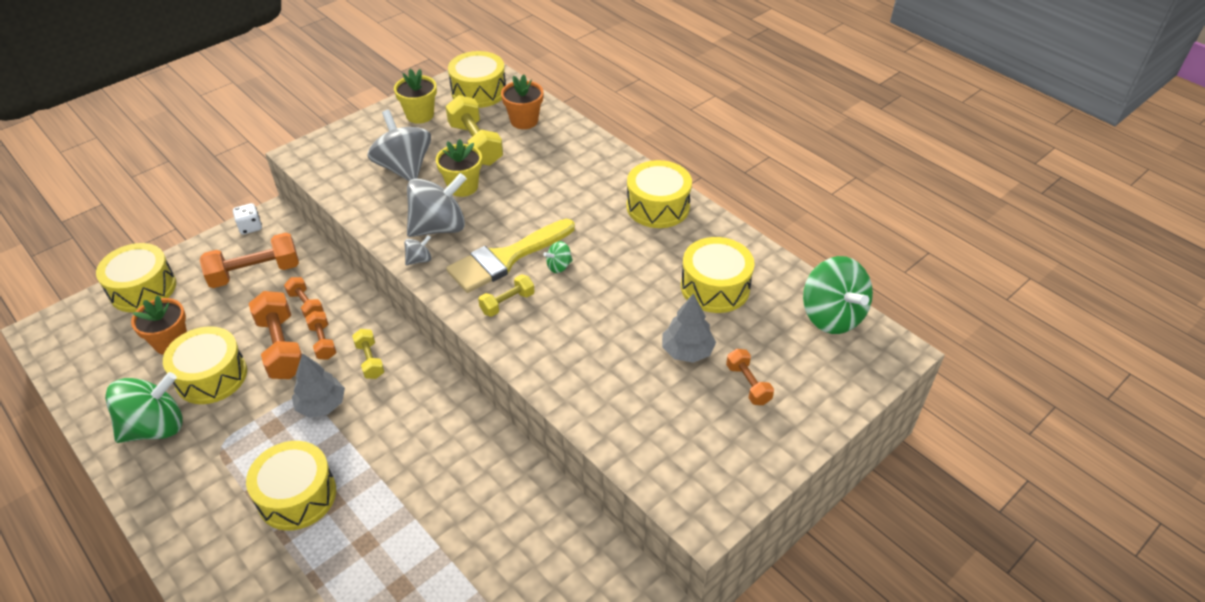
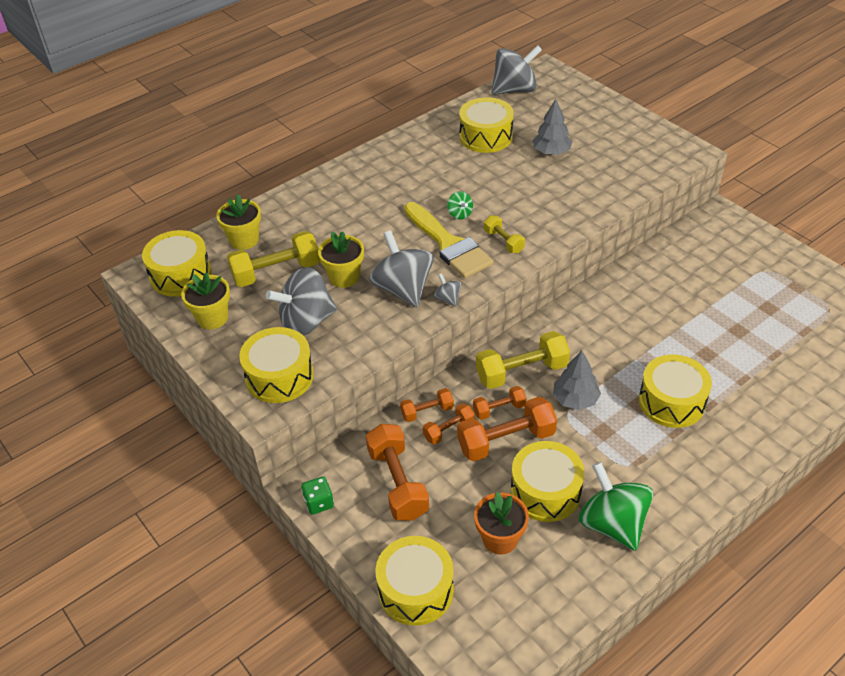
camera: 85 degrees left, 0 degrees up
white dice [233,203,262,235] -> green dice [302,477,334,515]
yellow dumbbell [352,329,385,379] -> yellow dumbbell [476,331,570,389], size x1.80
orange flower pot [501,75,544,129] -> yellow flower pot [216,194,261,250]
yellow drum [626,160,692,228] -> yellow drum moved to [239,327,314,403]
orange dumbbell [726,349,774,405] -> orange dumbbell moved to [400,388,454,422]
green spinning top [803,256,873,334] -> grey spinning top [491,45,542,95]

